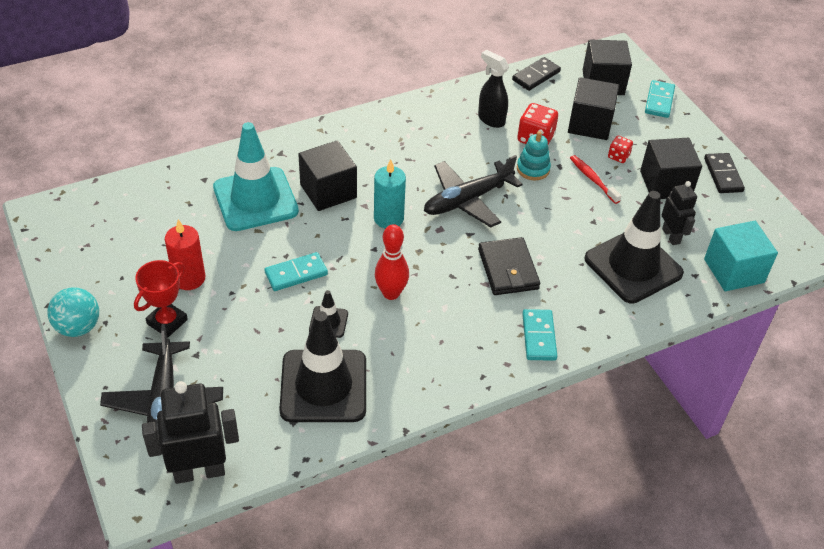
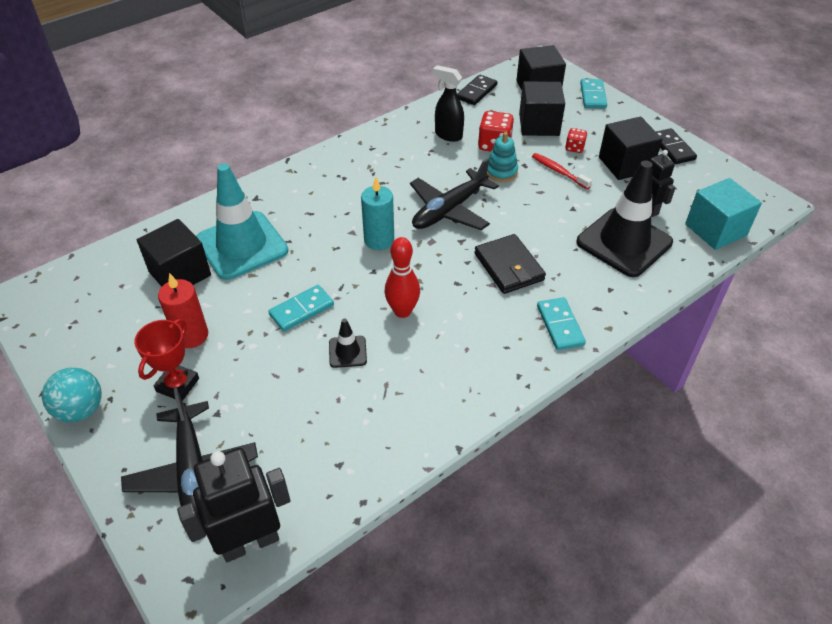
camera: 10 degrees left, 0 degrees up
black traffic cone [279,311,366,422] -> none
black cube [298,140,357,211] -> black cube moved to [137,219,211,287]

